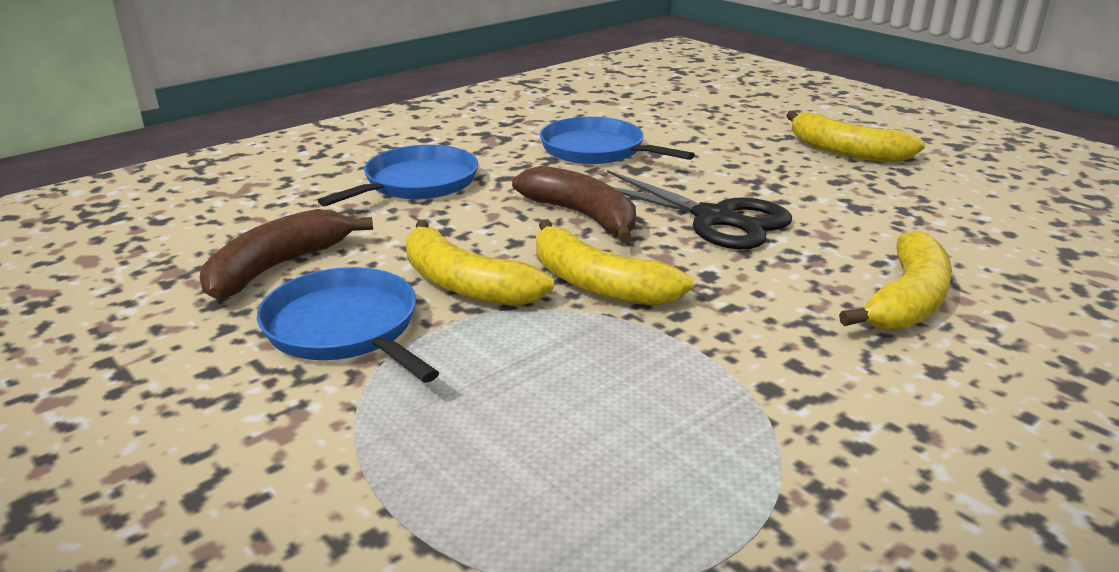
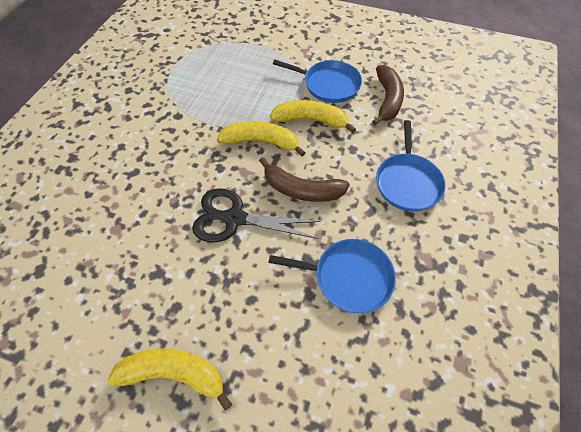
camera: 150 degrees right, 30 degrees up
yellow banana [839,230,952,330] -> none

